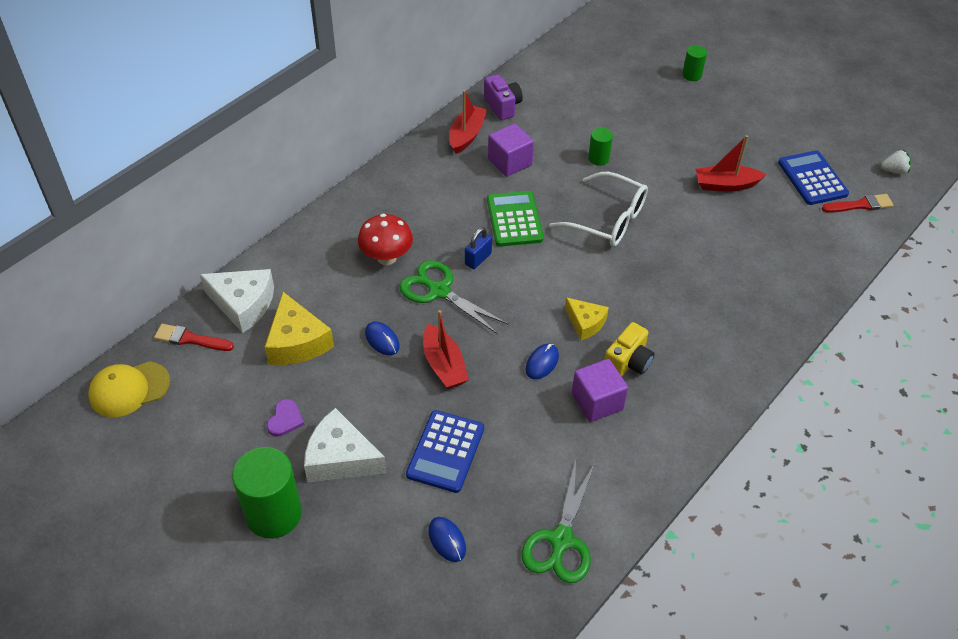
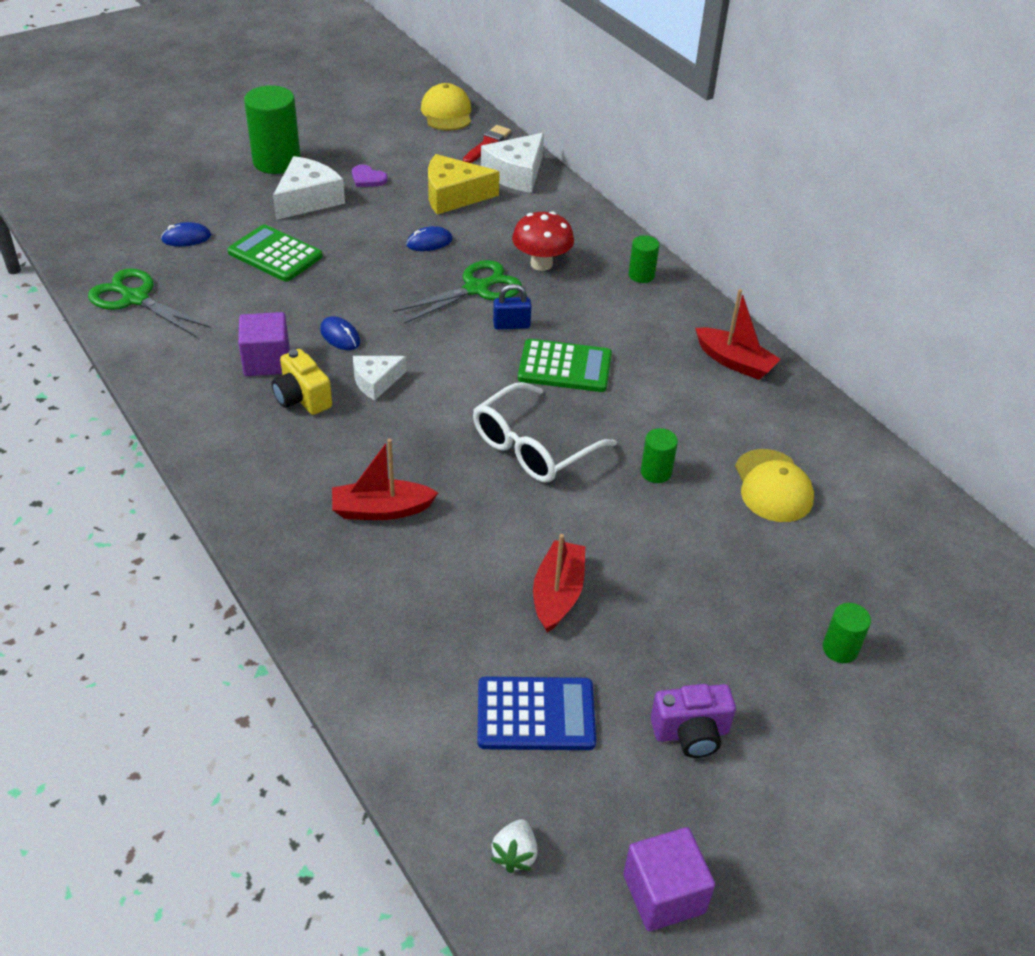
camera: 105 degrees right, 5 degrees down
blue calculator [406,410,484,493] -> green calculator [227,224,323,282]
red boat [423,310,469,389] -> red boat moved to [332,439,438,520]
blue padlock [465,227,492,269] -> blue padlock turned 60 degrees counterclockwise [493,284,532,330]
purple camera [484,74,523,120] -> purple camera moved to [651,684,736,758]
purple cube [488,123,534,177] -> purple cube moved to [623,827,715,931]
yellow cheese [565,297,609,340] -> white cheese [353,356,407,400]
red brush [822,194,893,213] -> none
none -> green cylinder [629,235,659,283]
none -> yellow cap [735,449,814,522]

